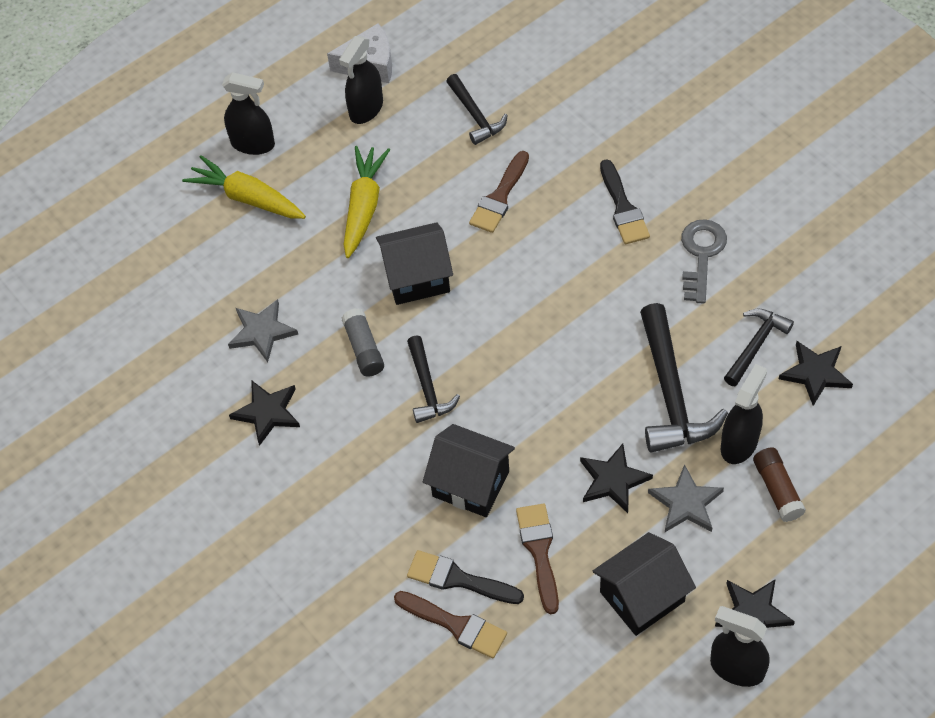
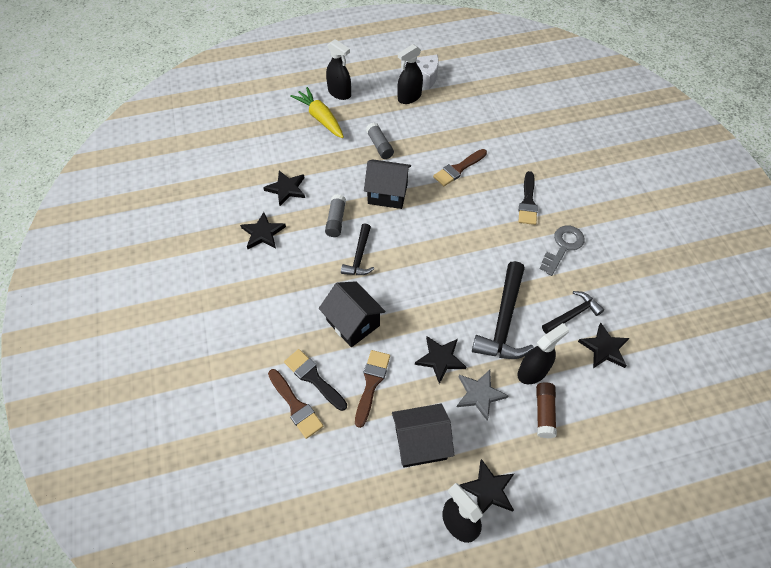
camera: 20 degrees right, 0 degrees up
grey star [228,299,298,362] -> black star [263,171,305,206]
yellow carrot [343,146,390,258] -> grey glue stick [366,122,394,159]
black hammer [446,74,508,145] -> none

